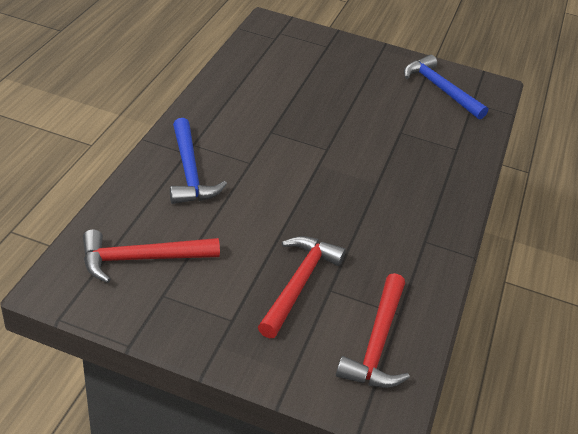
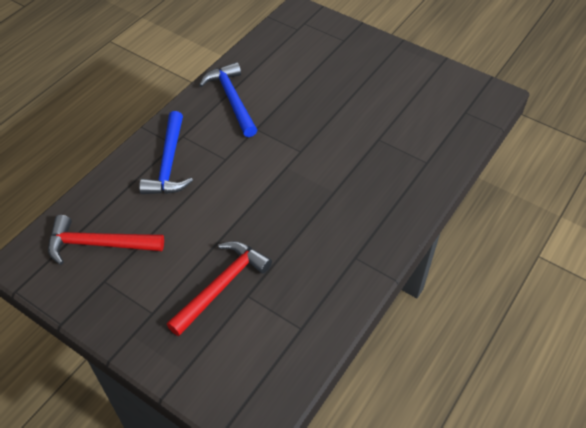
camera: 20 degrees right, 10 degrees up
red hammer [336,273,410,388] -> none
blue hammer [404,55,488,120] -> blue hammer moved to [199,62,257,137]

